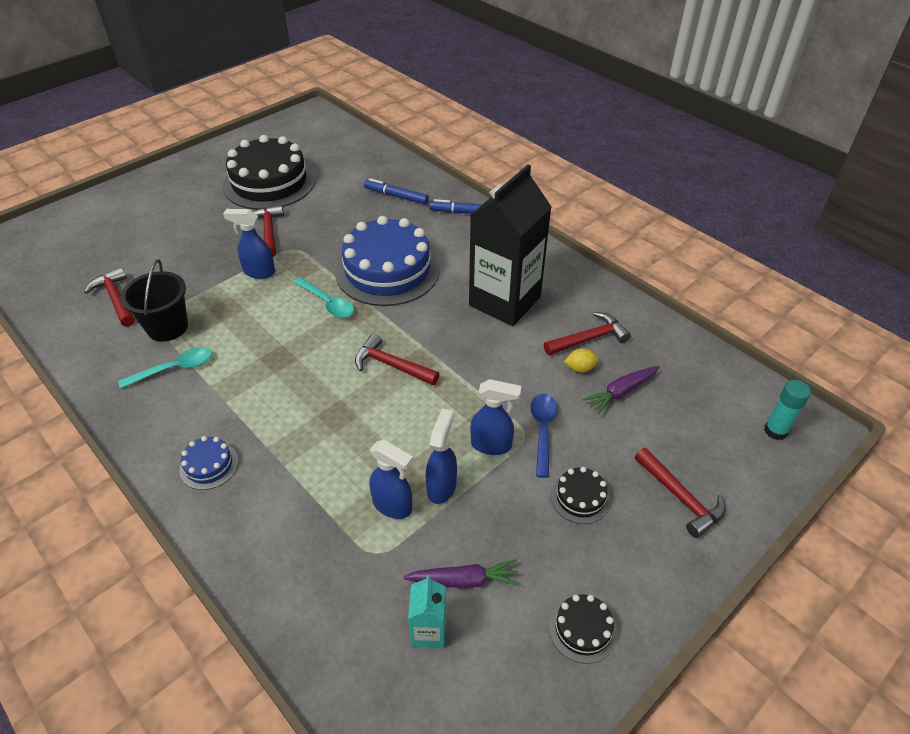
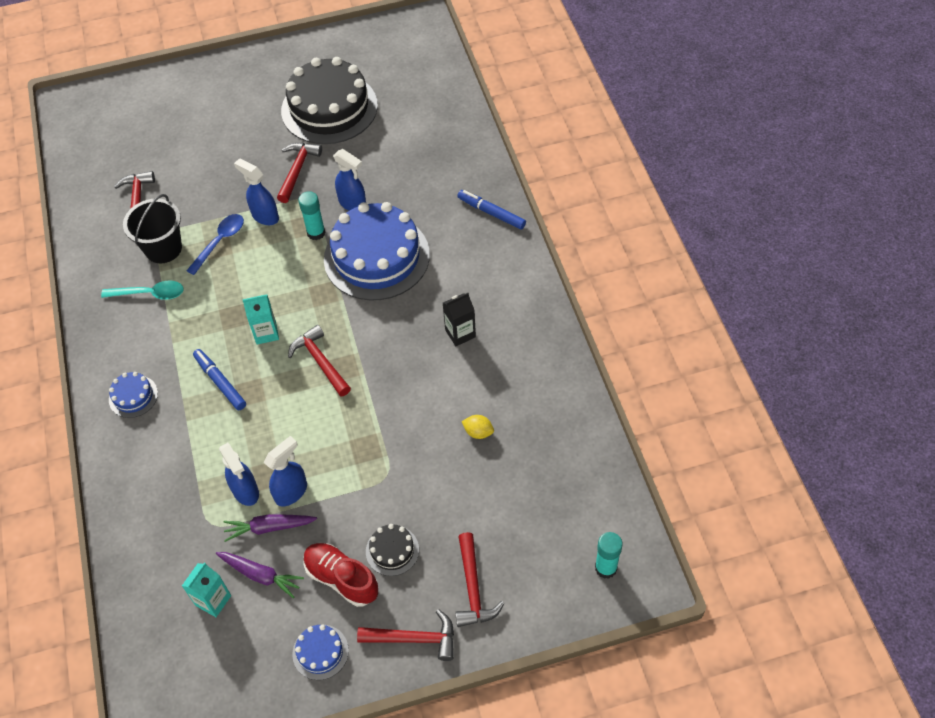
camera: 30 degrees right, 10 degrees up
turquoise spoon [293,277,354,318] -> none
blue marker [364,178,429,204] -> blue marker moved to [193,349,246,410]
black carton [469,165,552,326] -> black carton [443,293,476,346], size x0.43
blue spray bottle [471,379,521,455] -> blue spray bottle moved to [333,149,366,211]
blue spoon [530,394,558,478] -> blue spoon moved to [186,214,244,275]
red hammer [544,312,631,355] -> red hammer moved to [357,609,454,661]
black cake [549,594,617,664] -> blue cake [292,624,349,680]
purple carrot [583,366,659,414] -> purple carrot moved to [223,514,317,542]
none -> turquoise carton [242,295,279,344]
none -> turquoise glue stick [298,191,326,240]
none -> red shoe [303,543,378,607]

